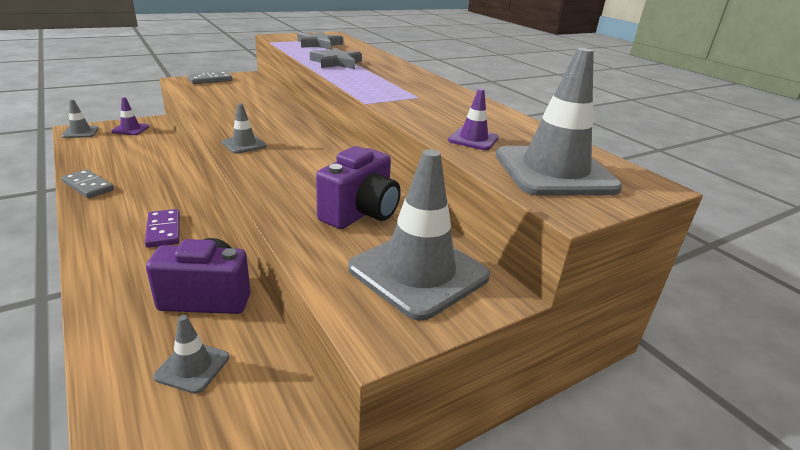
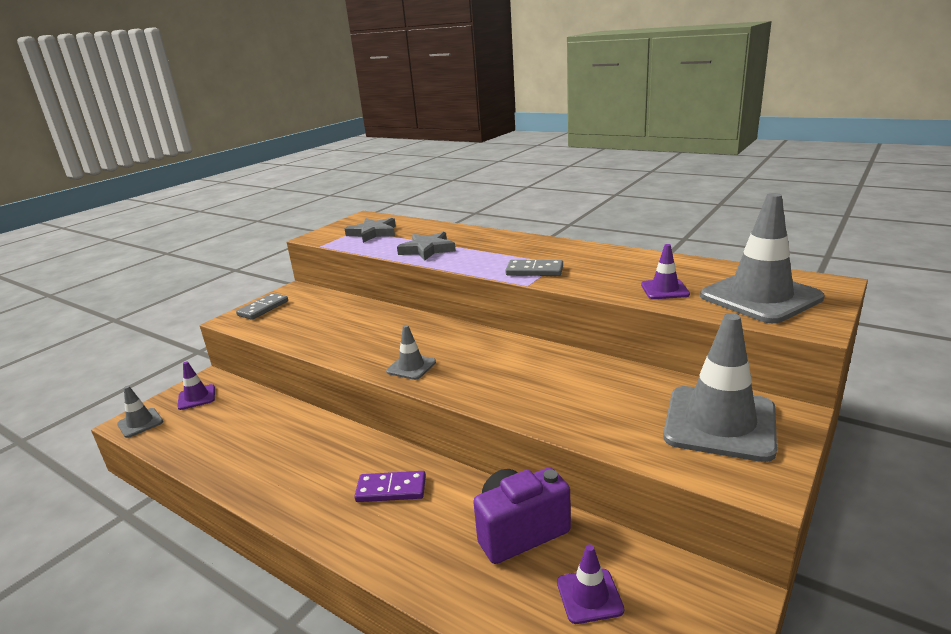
camera: 20 degrees left, 5 degrees down
grey domino [62,169,114,198] -> grey domino moved to [505,260,563,276]
purple domino [145,209,180,248] -> purple domino turned 45 degrees counterclockwise [354,471,426,502]
grey traffic cone [153,315,229,394] -> purple traffic cone [557,544,624,624]
purple camera [316,146,401,229] -> none

